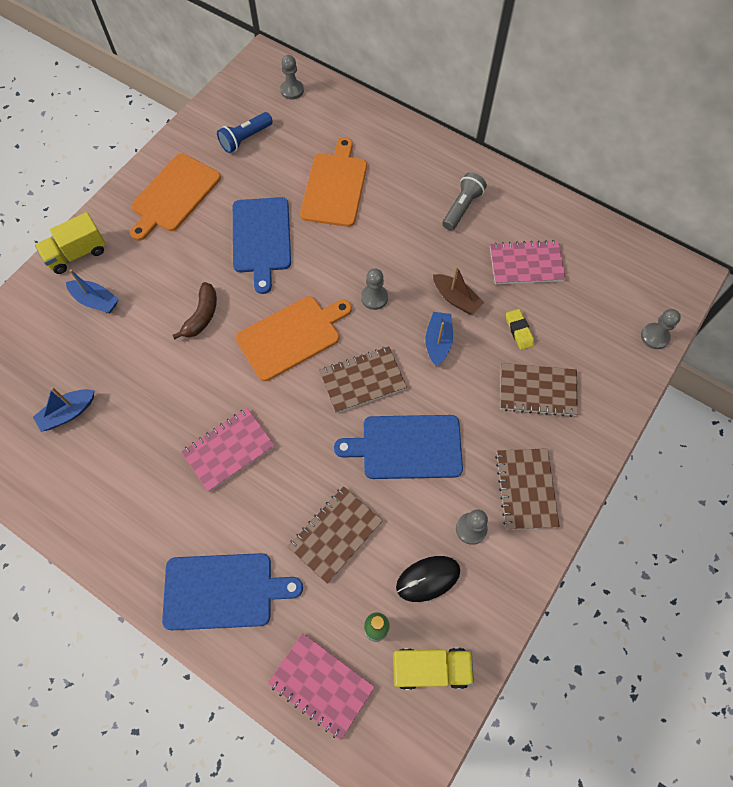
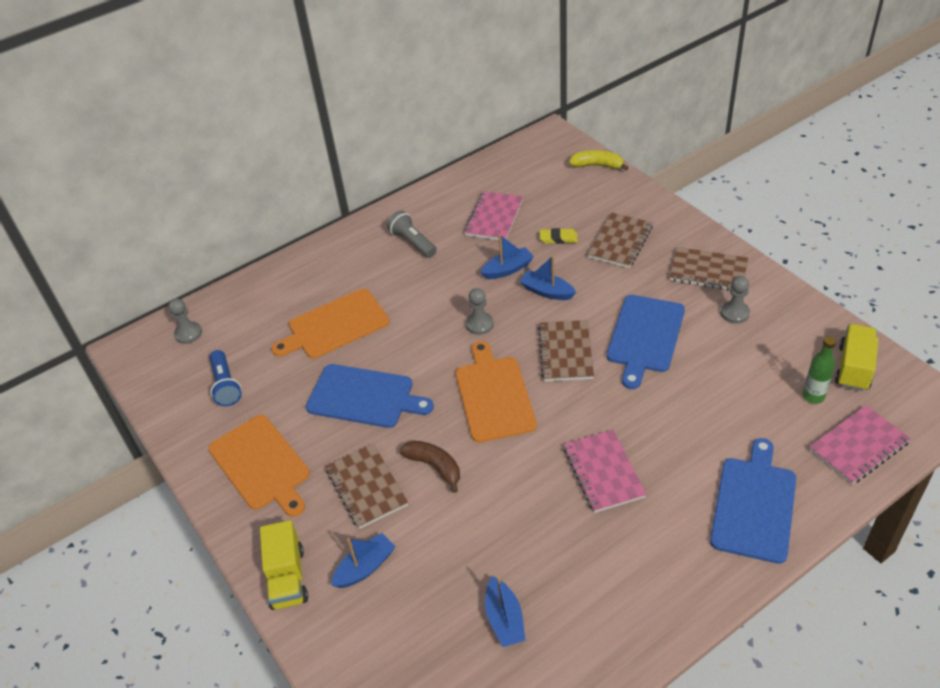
camera: 65 degrees left, 20 degrees down
brown notebook [288,486,383,584] -> brown notebook moved to [325,444,408,529]
orange cutting board [300,137,367,227] -> orange cutting board turned 60 degrees counterclockwise [271,289,389,358]
black mouse [396,556,460,602] -> none
brown boat [433,266,484,314] -> blue boat [480,234,534,279]
grey pawn [641,309,681,349] -> yellow banana [569,150,629,170]

